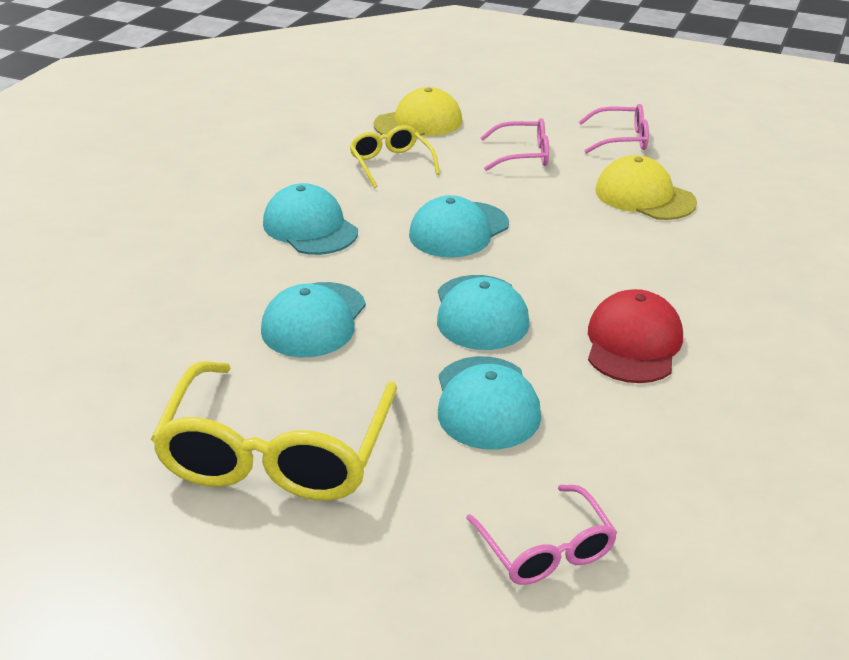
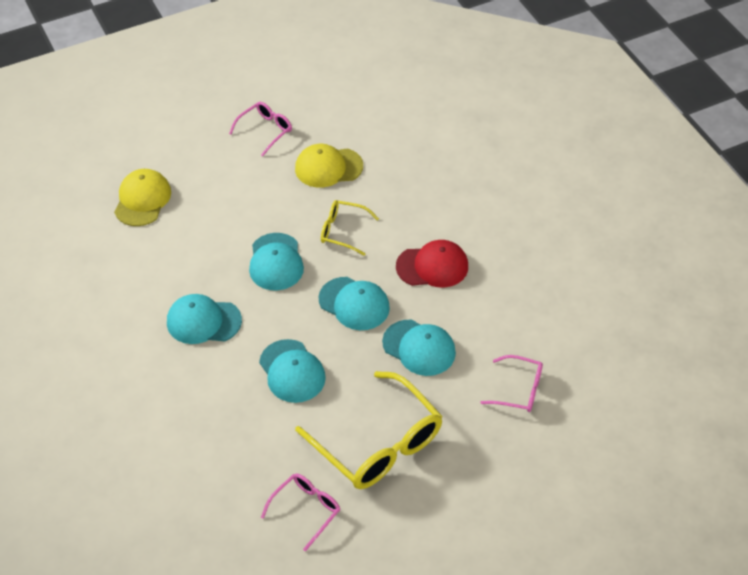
camera: 50 degrees left, 15 degrees up
yellow glasses [349,125,440,188] -> yellow glasses moved to [321,200,379,256]
pink glasses [480,118,549,171] -> pink glasses moved to [261,474,340,551]
red cap [588,289,683,383] -> red cap turned 120 degrees clockwise [396,240,468,288]

